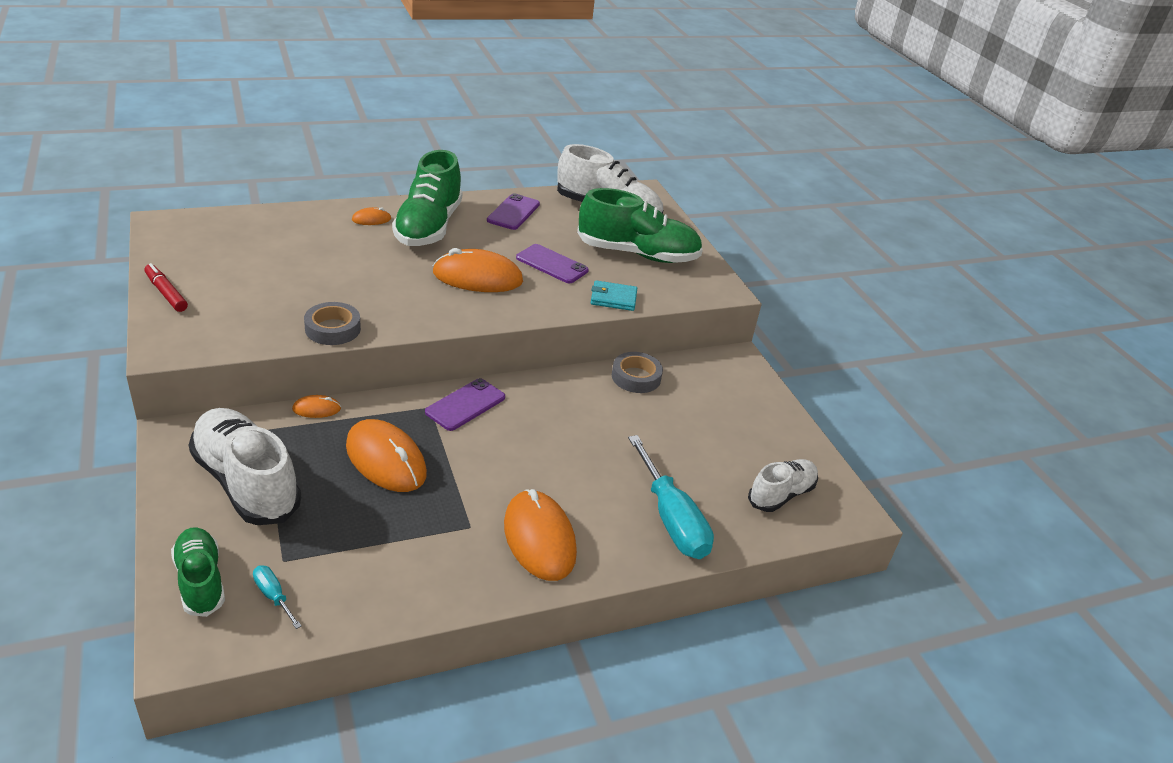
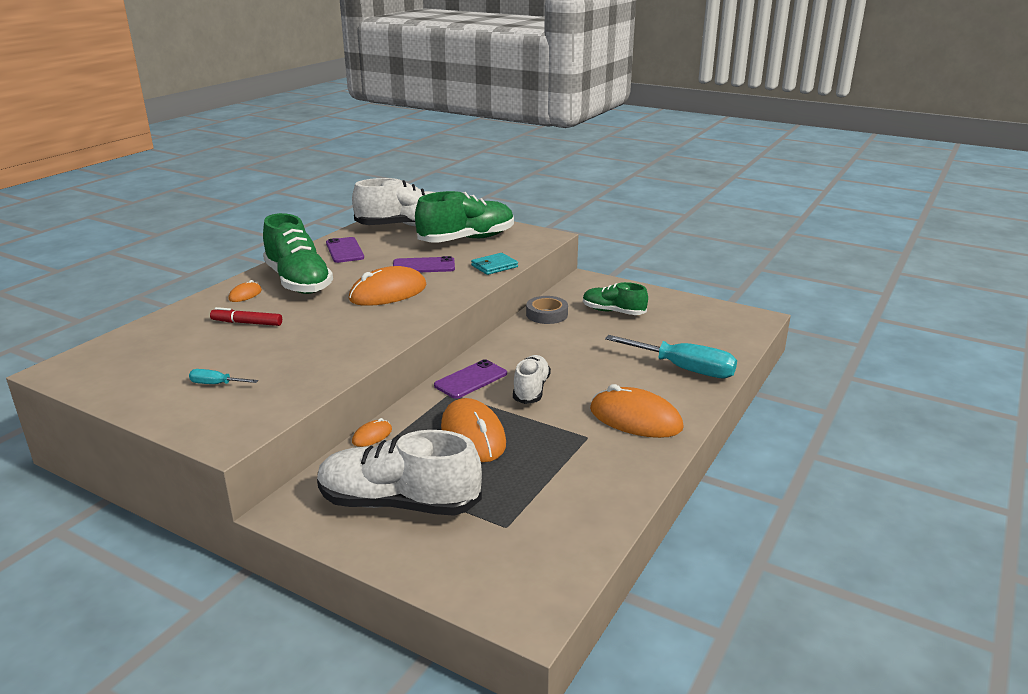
camera: 35 degrees left, 10 degrees down
red marker [144,263,188,312] -> red marker moved to [210,307,282,326]
green shoe [171,527,225,617] -> green shoe moved to [583,282,648,315]
turquoise screwdriver [253,565,302,629] -> turquoise screwdriver moved to [189,369,258,384]
grey tape [304,302,361,345] -> none
orange mouse [346,419,427,492] -> orange mouse turned 60 degrees clockwise [441,398,506,462]
purple phone [425,378,505,431] -> purple phone turned 45 degrees clockwise [434,359,507,399]
white shoe [748,459,818,512] -> white shoe moved to [513,355,551,404]

